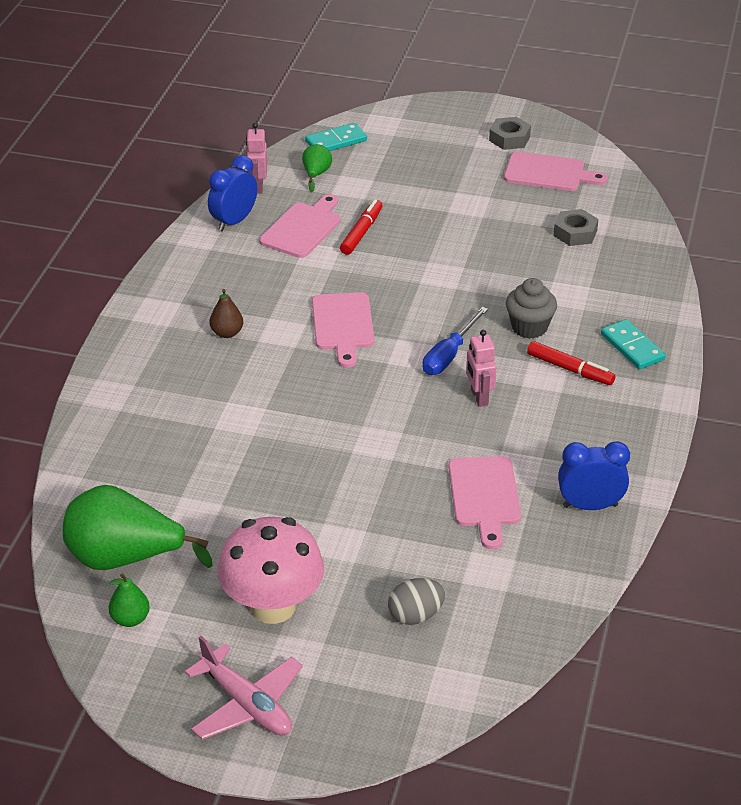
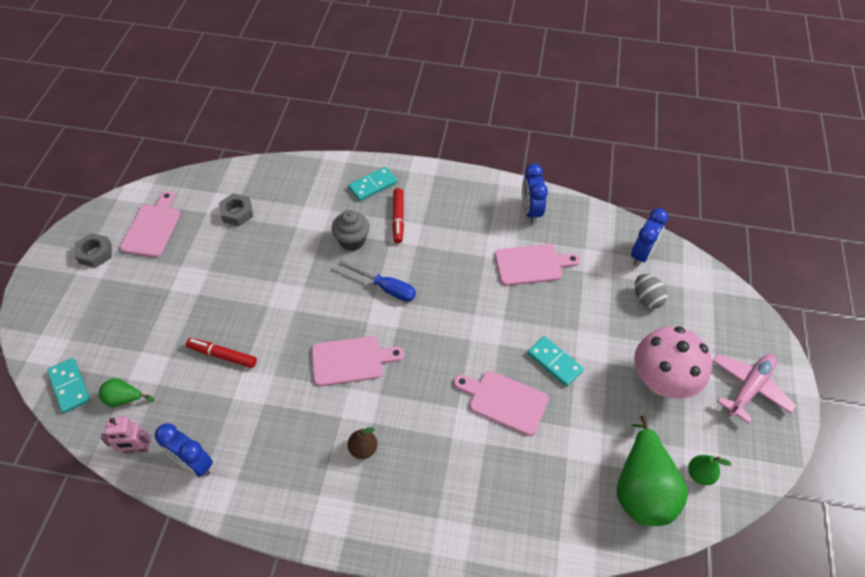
camera: 95 degrees left, 15 degrees up
pink cutting board [259,194,340,258] -> pink cutting board moved to [454,371,549,436]
pink robot [466,330,497,407] -> none
red marker [527,341,615,385] -> red marker turned 150 degrees clockwise [392,188,404,243]
none -> turquoise domino [527,336,584,387]
none -> blue clock [631,208,668,266]

